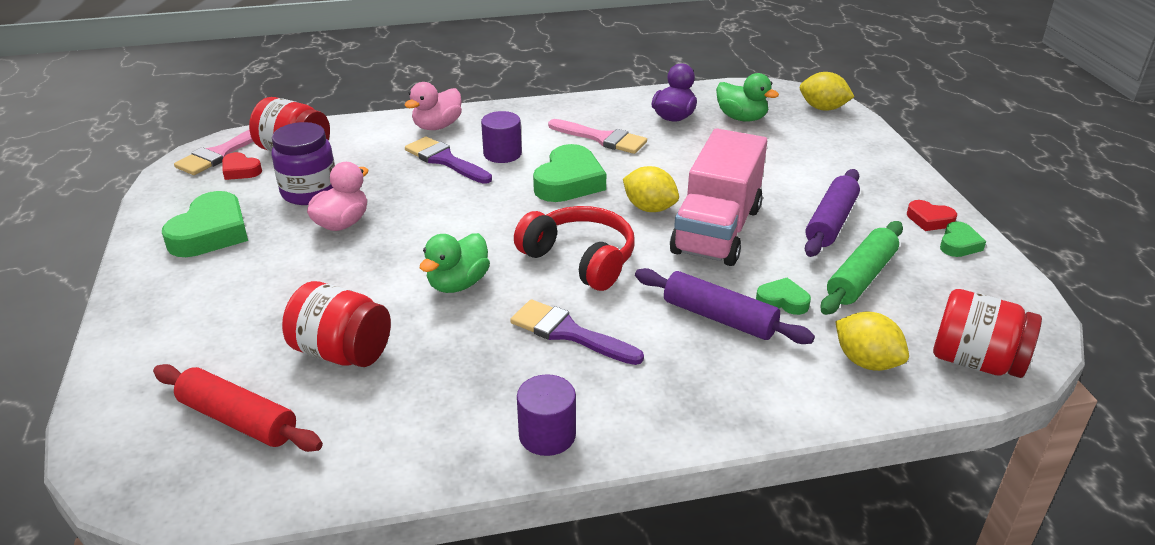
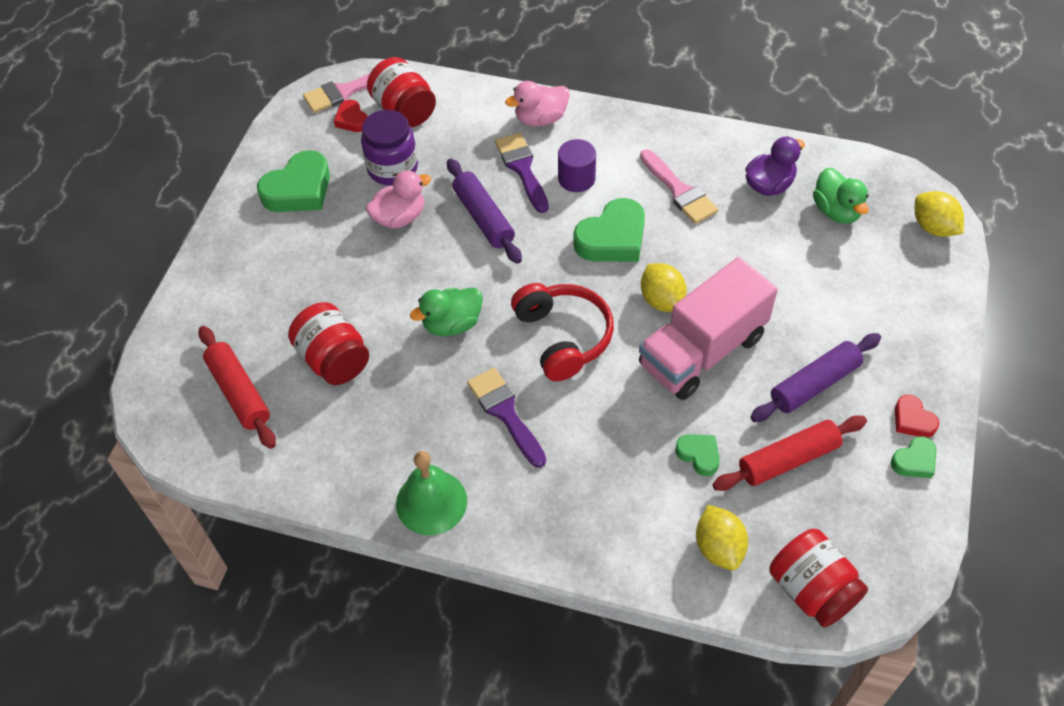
camera: 30 degrees right, 20 degrees up
purple cylinder [517,374,576,456] -> green bell [396,451,467,535]
purple rolling pin [635,268,815,344] -> purple rolling pin moved to [447,159,522,264]
green rolling pin [820,221,903,315] -> red rolling pin [713,415,867,491]

